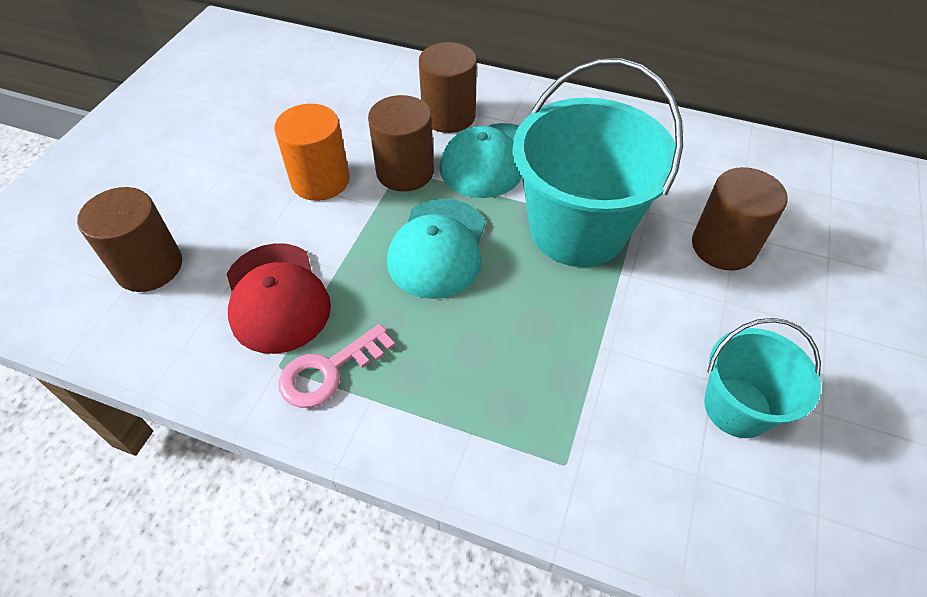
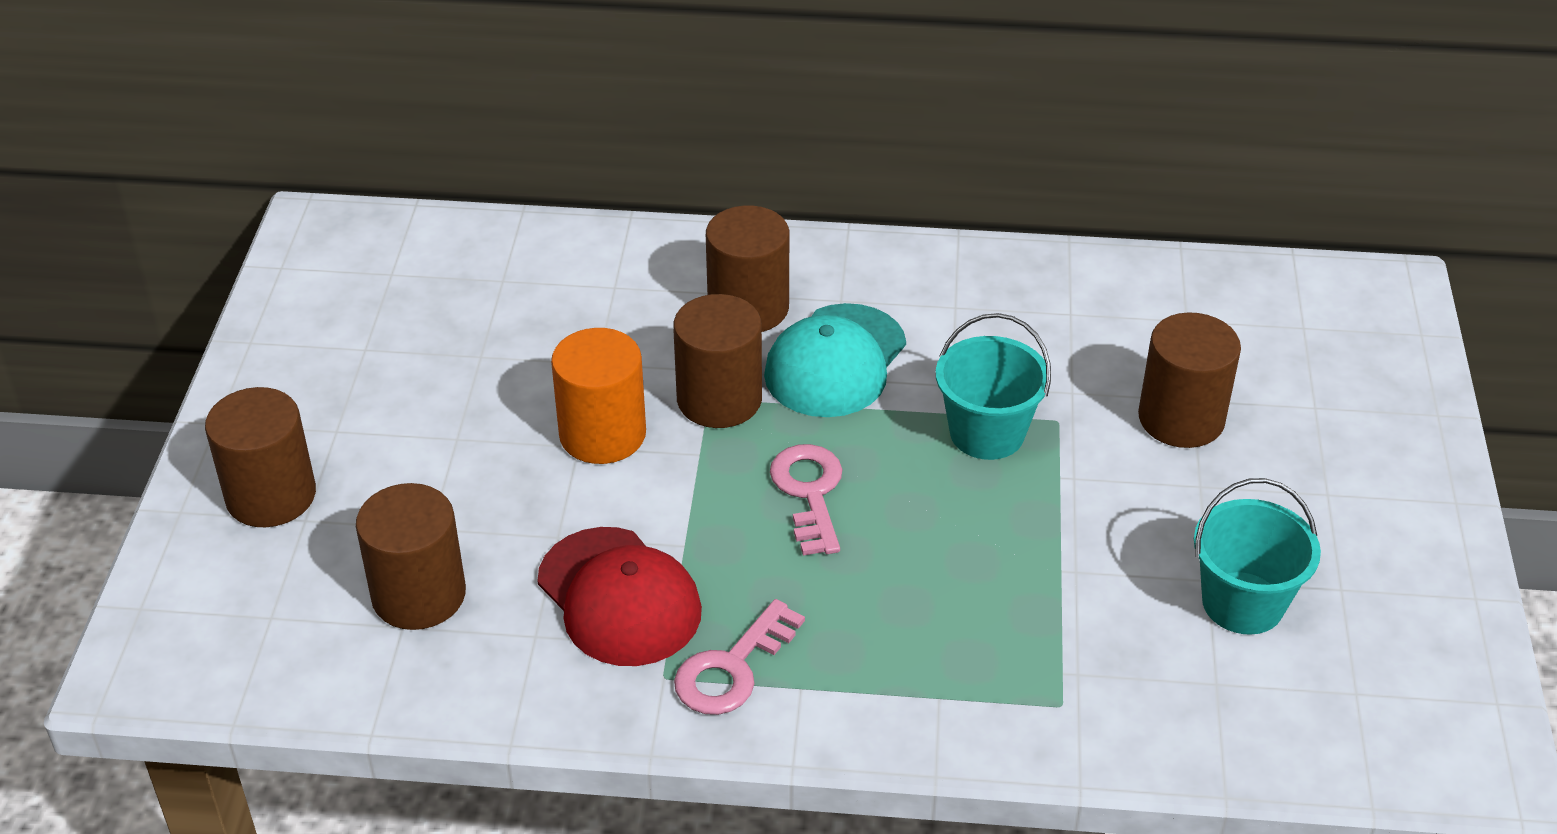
camera: 15 degrees left, 10 degrees down
turquoise cap [387,199,485,299] -> pink key [770,444,843,556]
turquoise bucket [512,58,683,267] -> turquoise bucket [936,313,1051,460], size x0.56
none -> brown cylinder [205,387,316,527]

